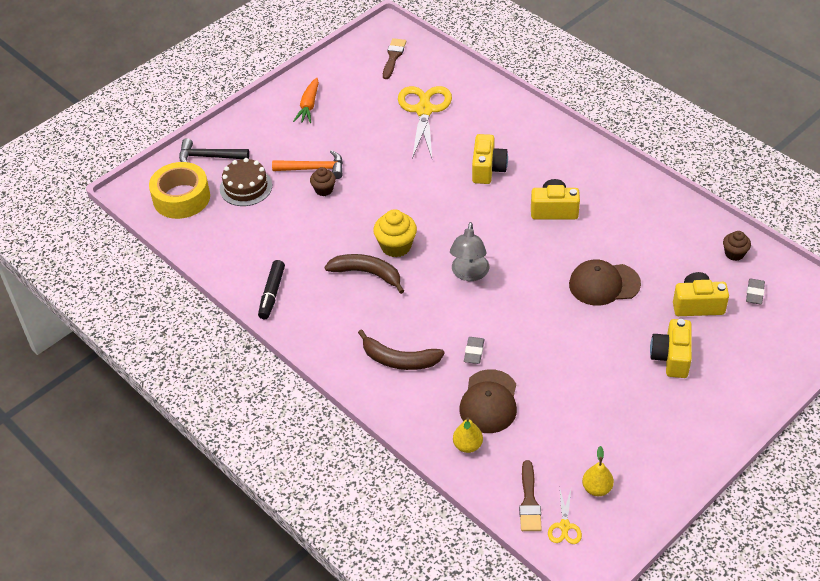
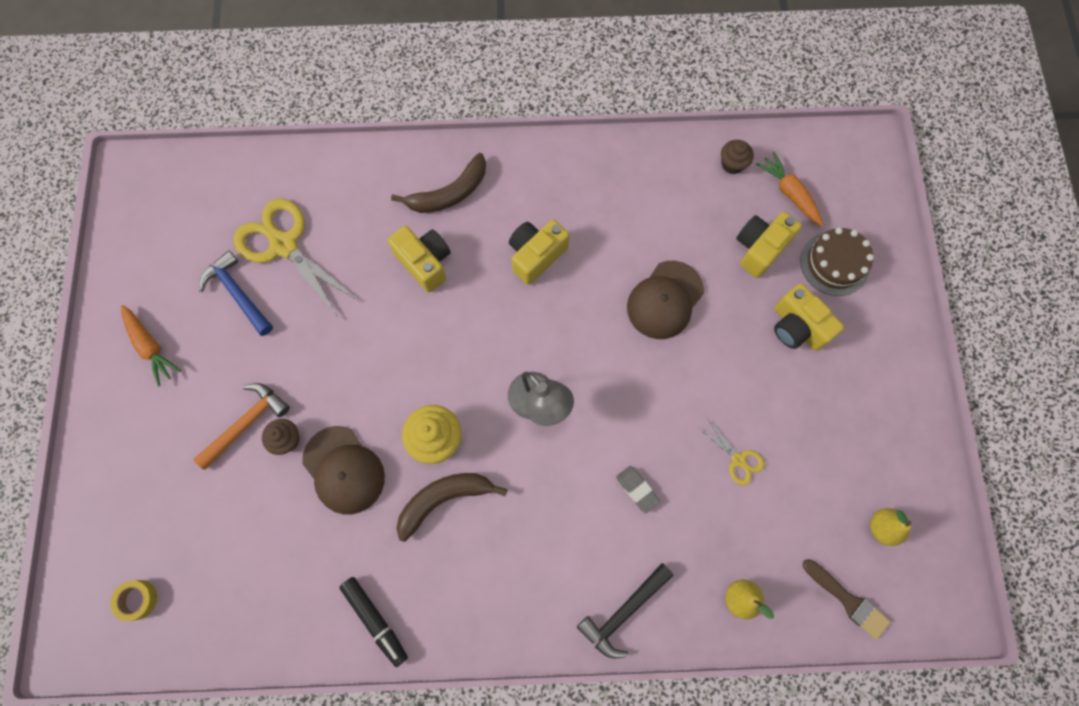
camera: 50 degrees left, 25 degrees up
yellow tape [149,162,210,219] -> yellow tape [111,580,157,621], size x0.45
black hammer [179,138,249,162] -> black hammer moved to [577,563,674,658]
brown cake [220,158,272,206] -> brown cake moved to [801,228,874,296]
brown banana [358,329,445,370] -> brown banana moved to [391,153,486,213]
brown brush [383,38,406,79] -> none
brown cap [460,369,517,433] -> brown cap moved to [302,426,385,514]
yellow scissors [548,490,582,544] -> yellow scissors moved to [698,418,765,485]
grey eraser [746,279,765,304] -> orange carrot [756,152,824,227]
none -> blue hammer [199,251,273,336]

